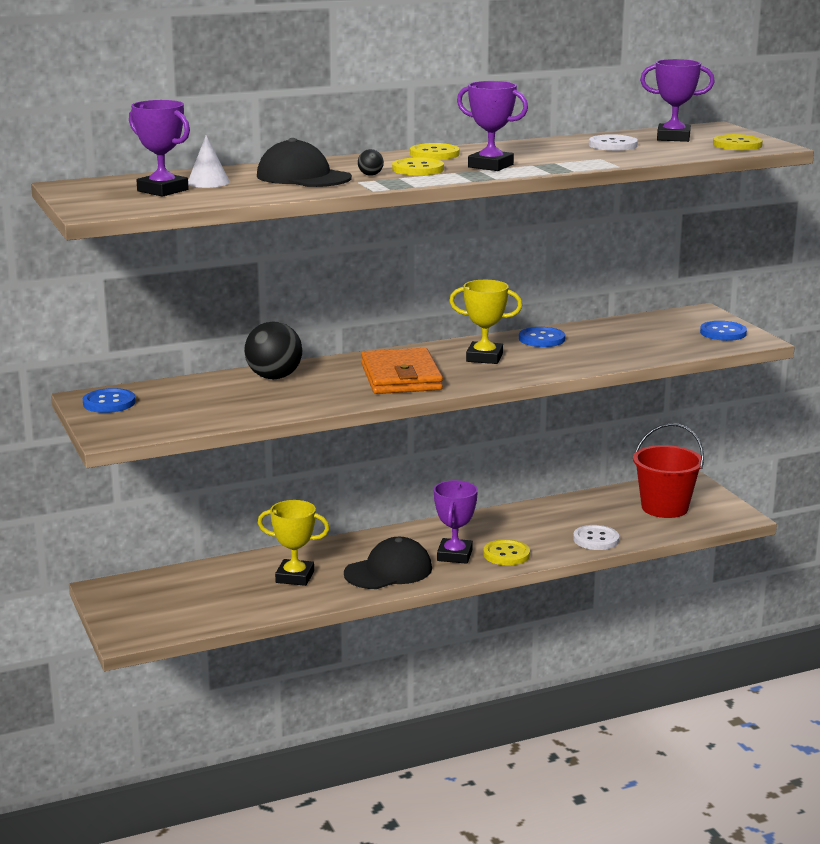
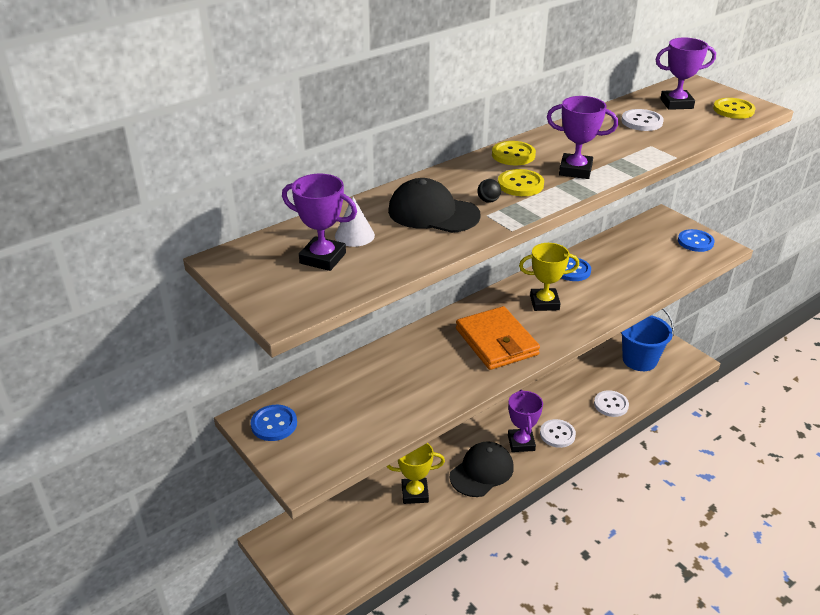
camera: 15 degrees left, 15 degrees up
black ball [244,322,302,379] -> none
yellow button [483,539,530,566] -> white button [540,419,576,448]
red bucket [633,423,704,518] -> blue bucket [621,308,674,371]

